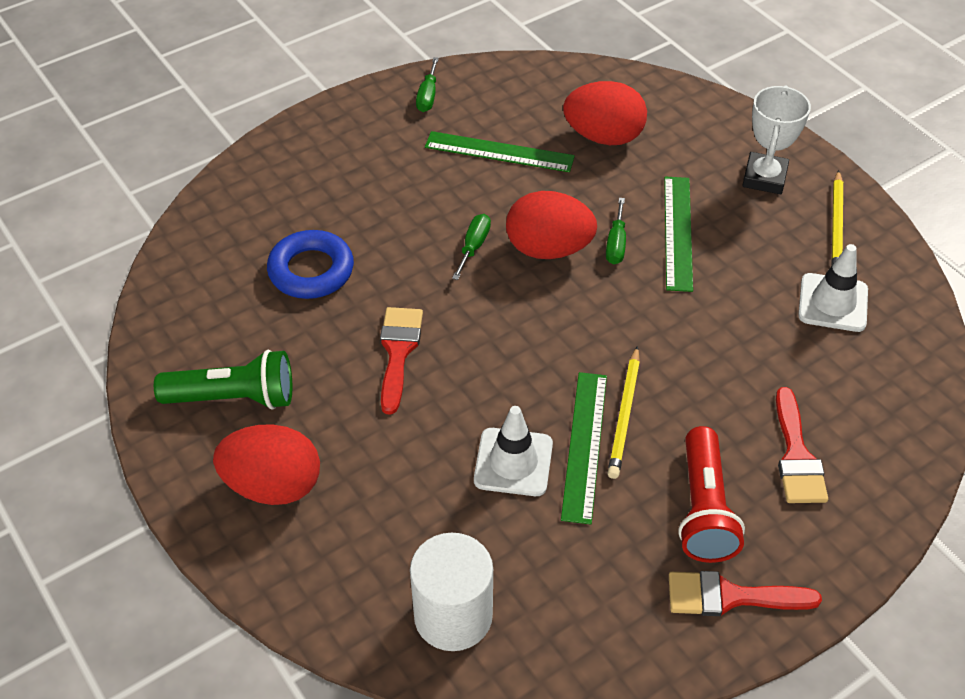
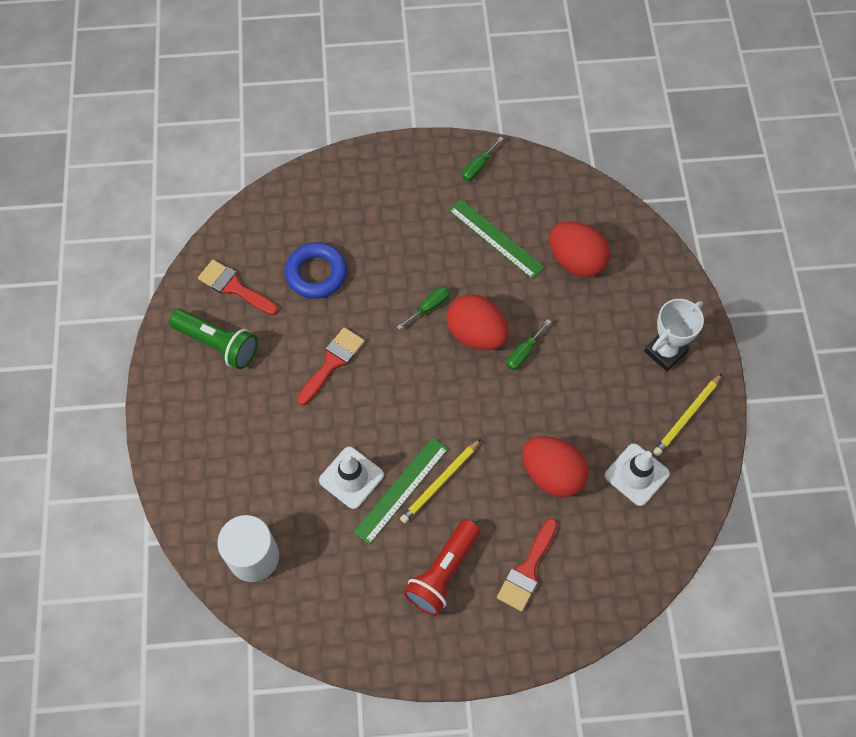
camera: 30 degrees right, 15 degrees up
red egg [213,424,320,505] -> red egg moved to [522,436,589,498]
green ruler [664,177,693,292] -> none
red brush [669,571,822,616] -> red brush moved to [198,260,278,315]

